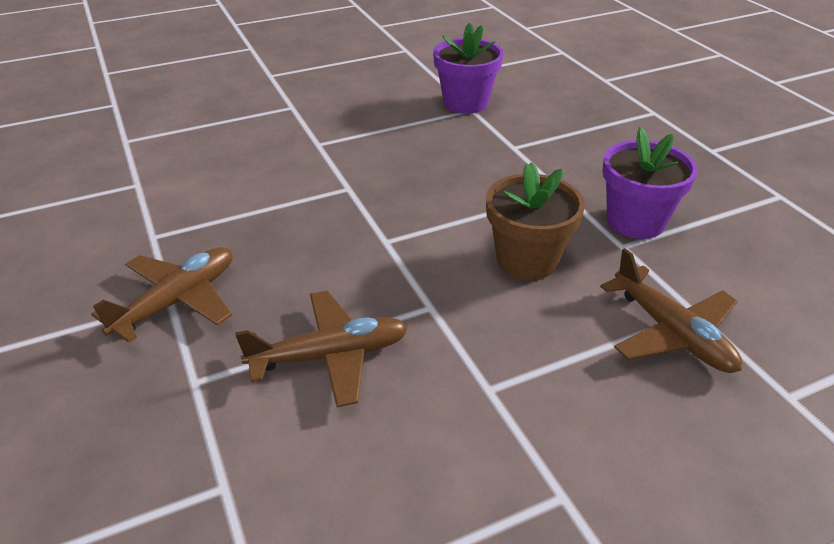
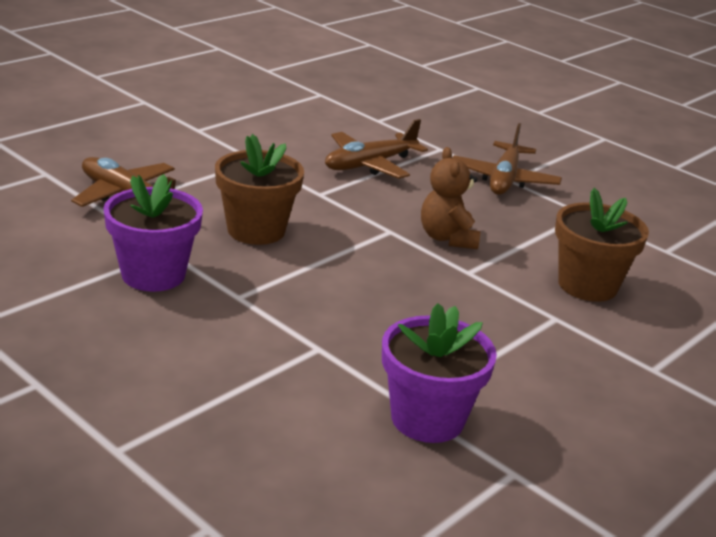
camera: 155 degrees right, 10 degrees down
none -> brown teddy bear [421,147,480,249]
none -> brown flower pot [555,188,649,302]

